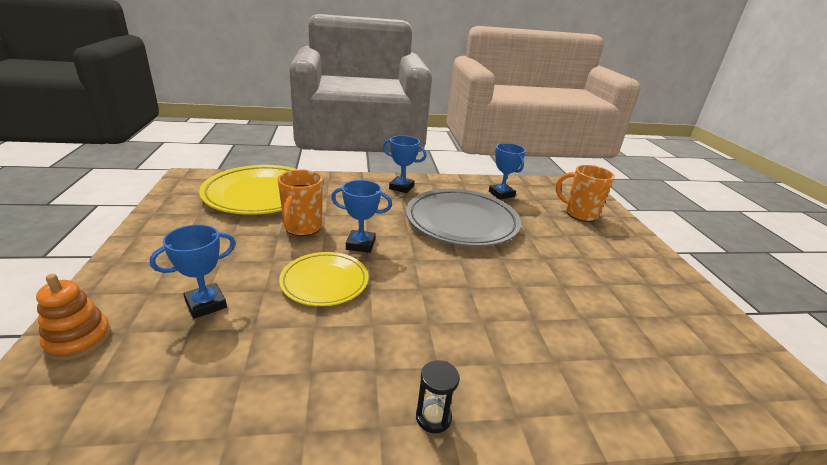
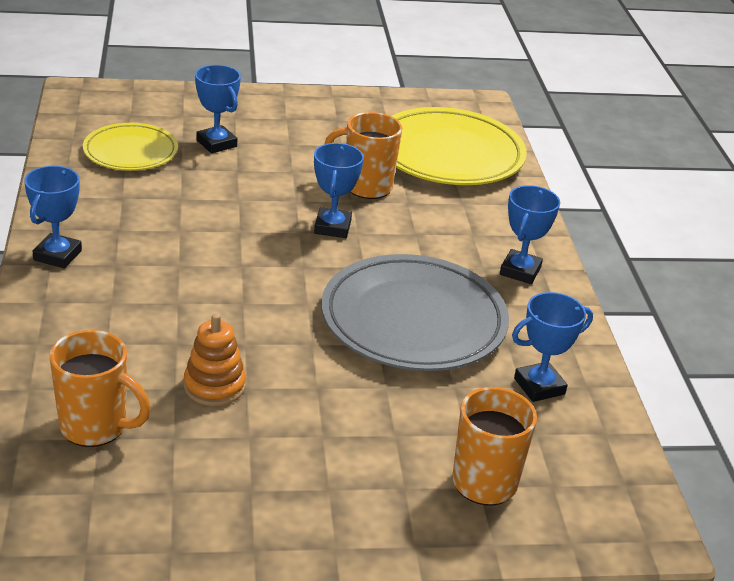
camera: 90 degrees right, 5 degrees up
orange stacking toy [36,274,111,361] -> orange stacking toy moved to [184,313,246,406]
yellow plate [279,252,369,306] -> yellow plate moved to [83,123,178,171]
black hourglass [416,360,460,433] -> blue trophy [24,166,82,268]
none -> orange mug [50,330,151,447]

